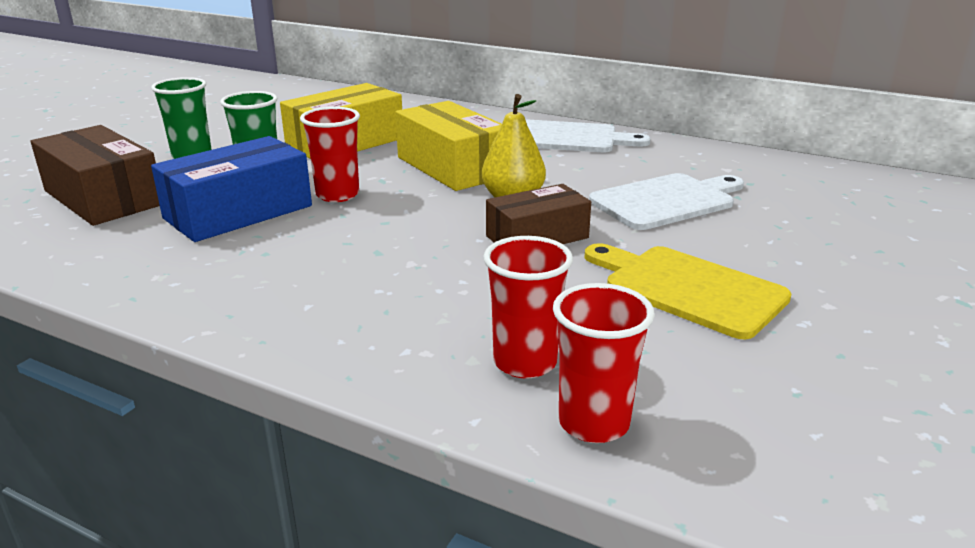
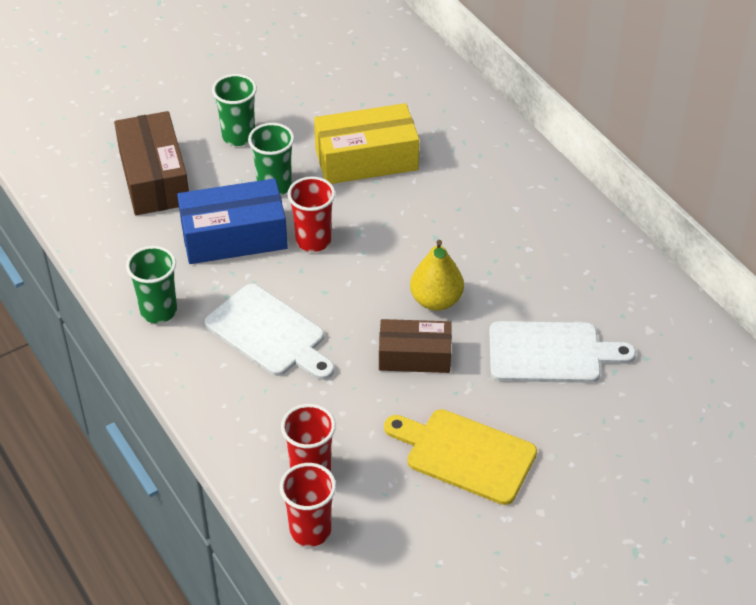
camera: 30 degrees right, 20 degrees up
yellow box [395,101,502,191] -> none
white cutting board [525,119,651,152] -> white cutting board moved to [205,284,335,380]
yellow cutting board [585,243,791,339] -> yellow cutting board turned 45 degrees counterclockwise [384,409,537,505]
none -> green cup [126,246,177,323]

